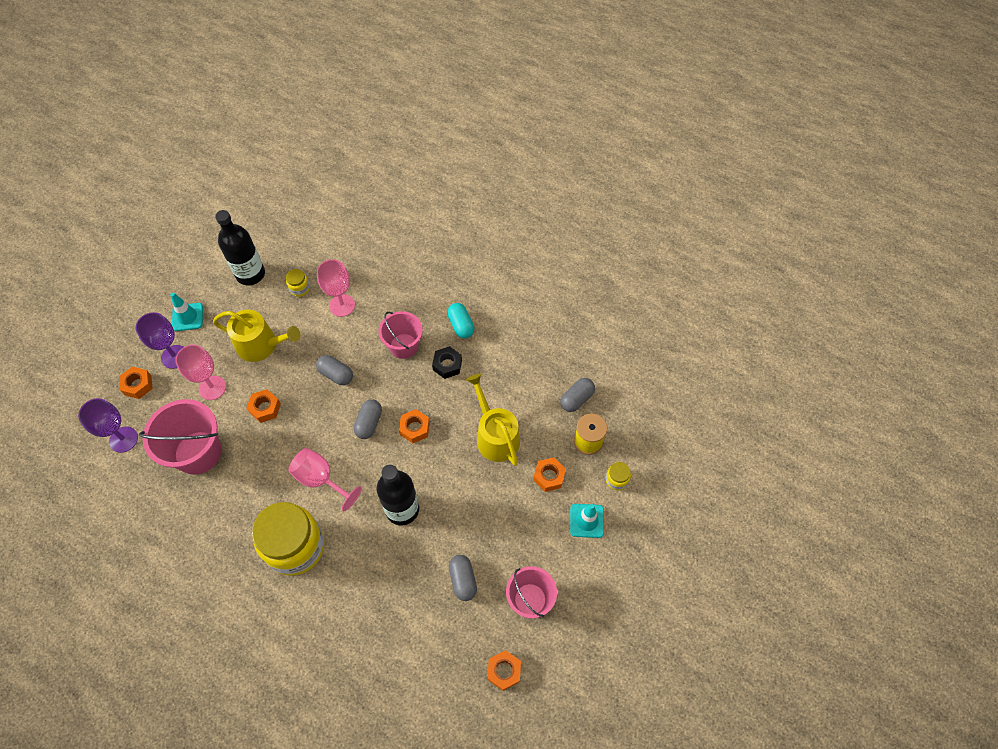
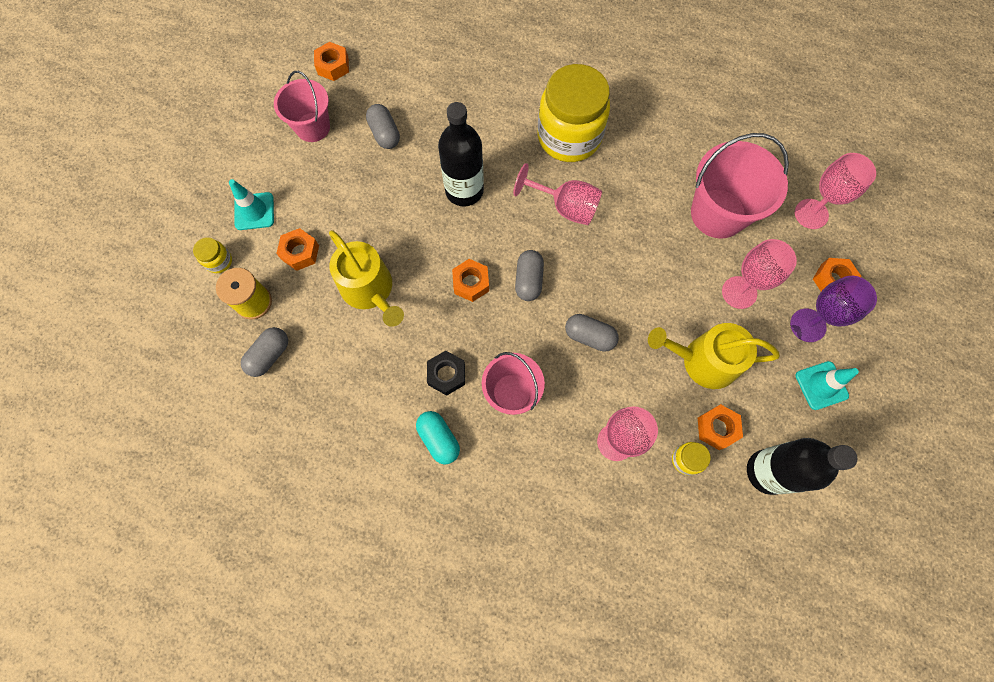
camera: 170 degrees right, 10 degrees up
purple goblet [78,398,138,453] -> pink goblet [795,153,876,229]
orange nut [246,389,281,423] -> orange nut moved to [698,404,743,450]

